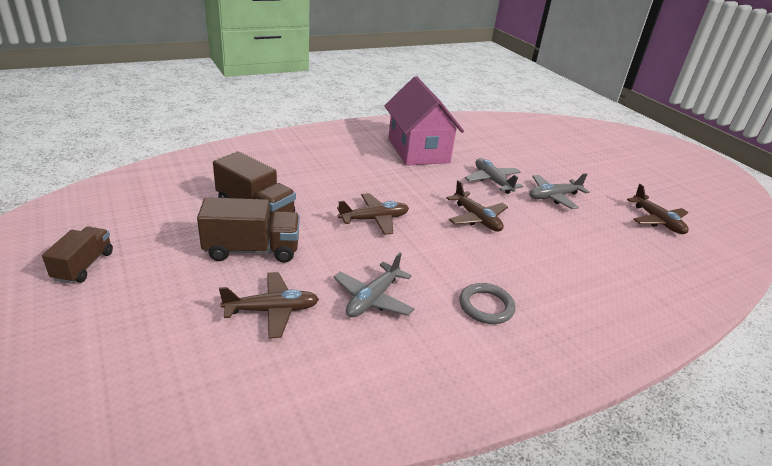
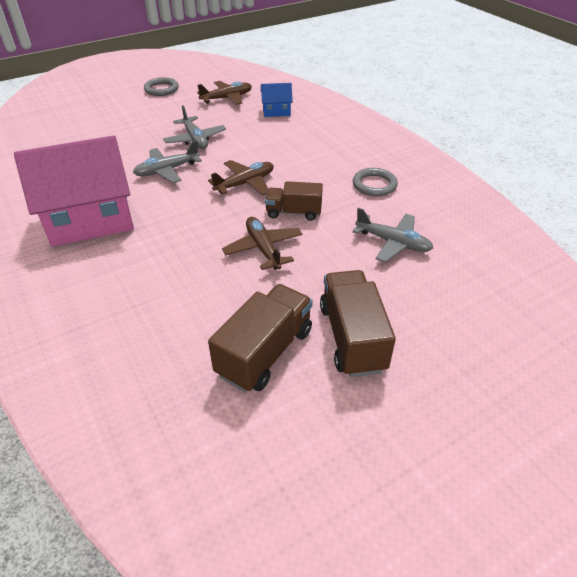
camera: 90 degrees left, 10 degrees up
brown truck [42,226,113,284] -> brown truck moved to [265,181,323,221]
brown plane [219,272,319,338] -> none
none -> grey ring [144,77,179,96]
none -> blue house [261,83,293,117]

